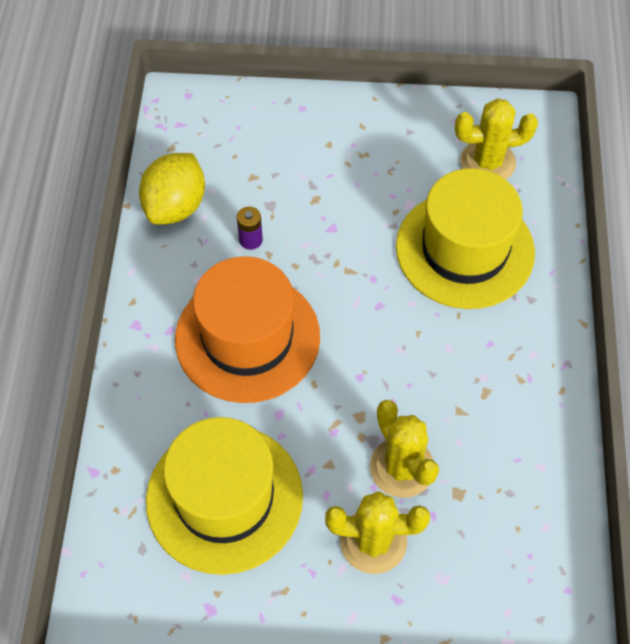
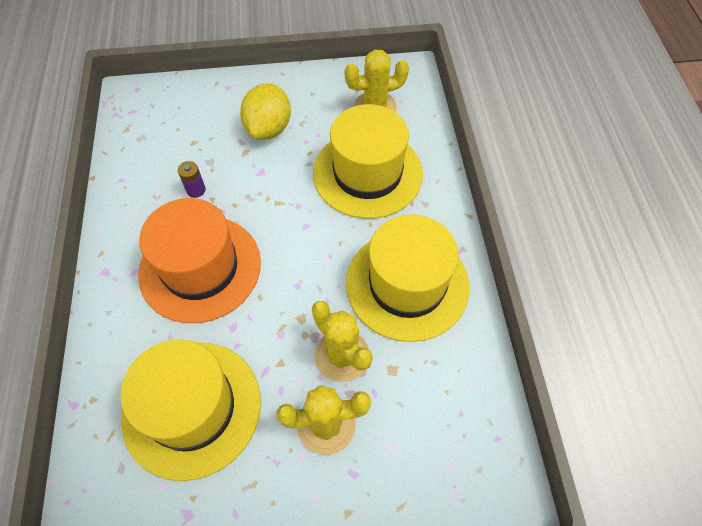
camera: 10 degrees left, 0 degrees up
yellow lemon [139,153,205,225] -> yellow lemon moved to [240,83,291,140]
none -> yellow hat [346,215,469,342]

